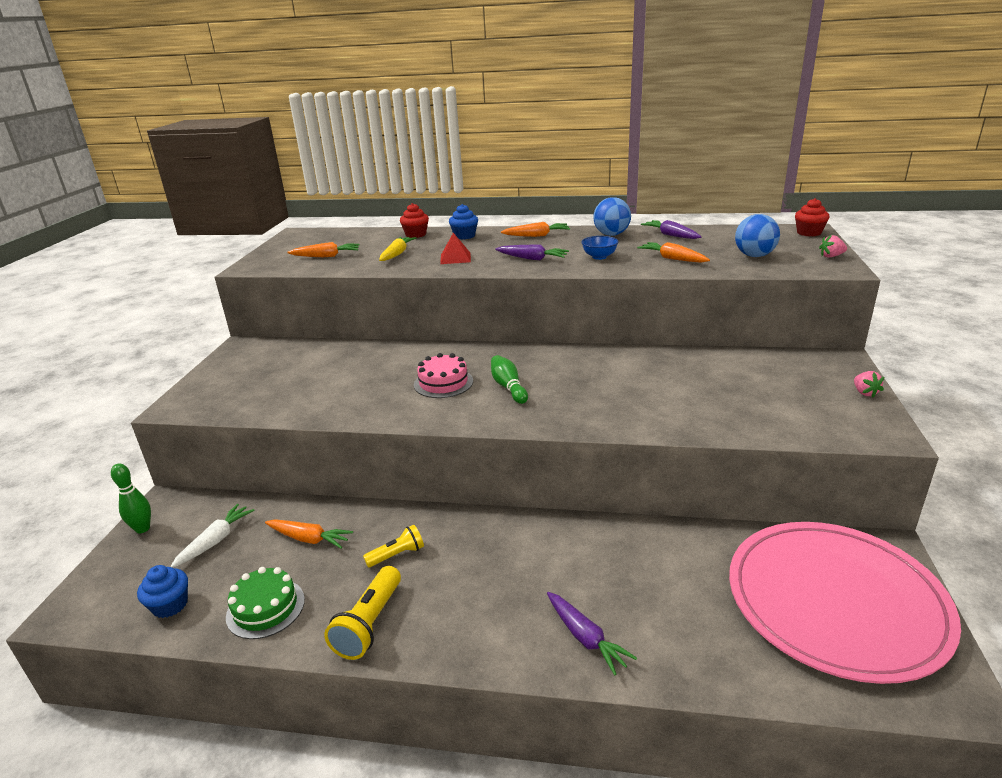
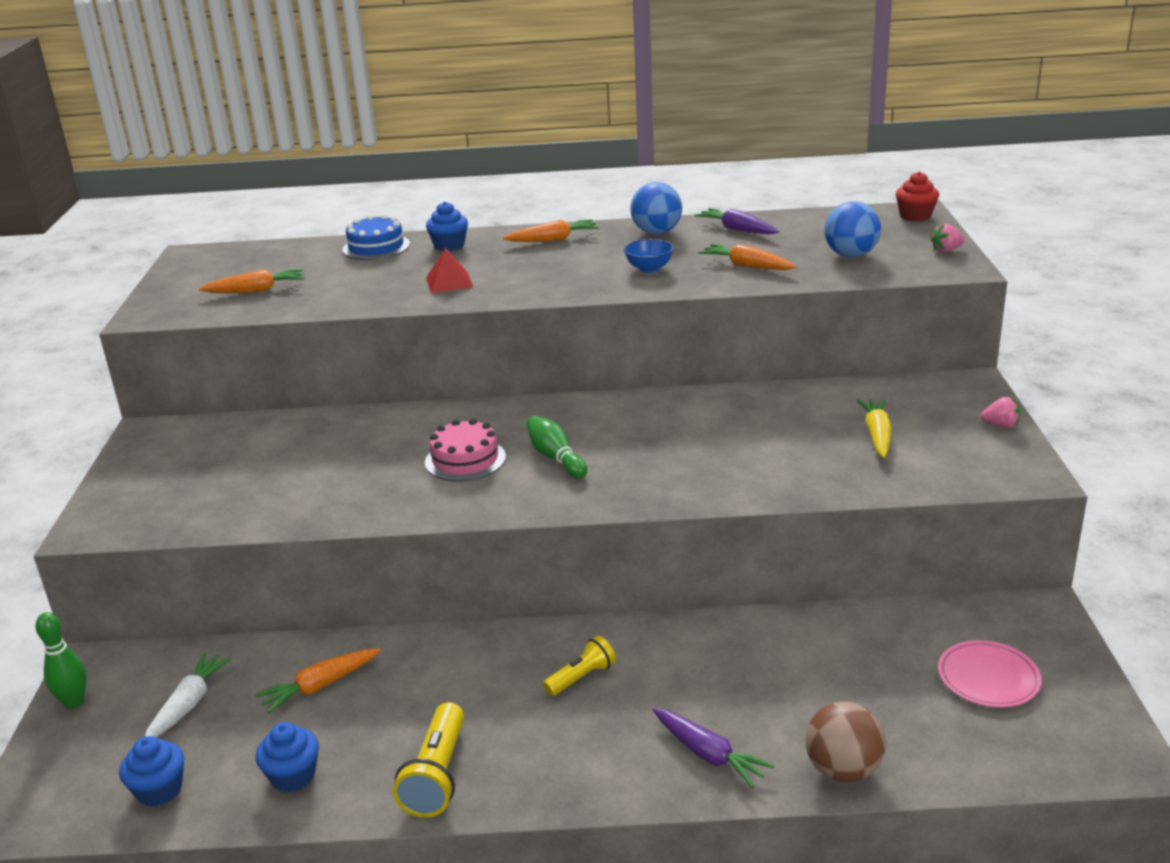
camera: 10 degrees left, 0 degrees up
green cake [226,567,305,639] -> blue cupcake [256,722,319,792]
orange carrot [265,519,353,549] -> orange carrot turned 135 degrees clockwise [255,648,381,713]
yellow flashlight [363,525,424,568] -> yellow flashlight moved to [543,636,616,696]
yellow carrot [379,237,416,261] -> yellow carrot moved to [856,399,892,458]
red cupcake [400,203,429,238] -> blue cake [342,214,410,260]
purple carrot [495,245,569,260] -> none
pink plate [729,522,961,684] -> pink plate [938,640,1042,707], size x0.41
pink strawberry [854,371,884,398] -> pink strawberry turned 60 degrees counterclockwise [981,396,1020,428]
none -> brown ball [805,702,886,782]

